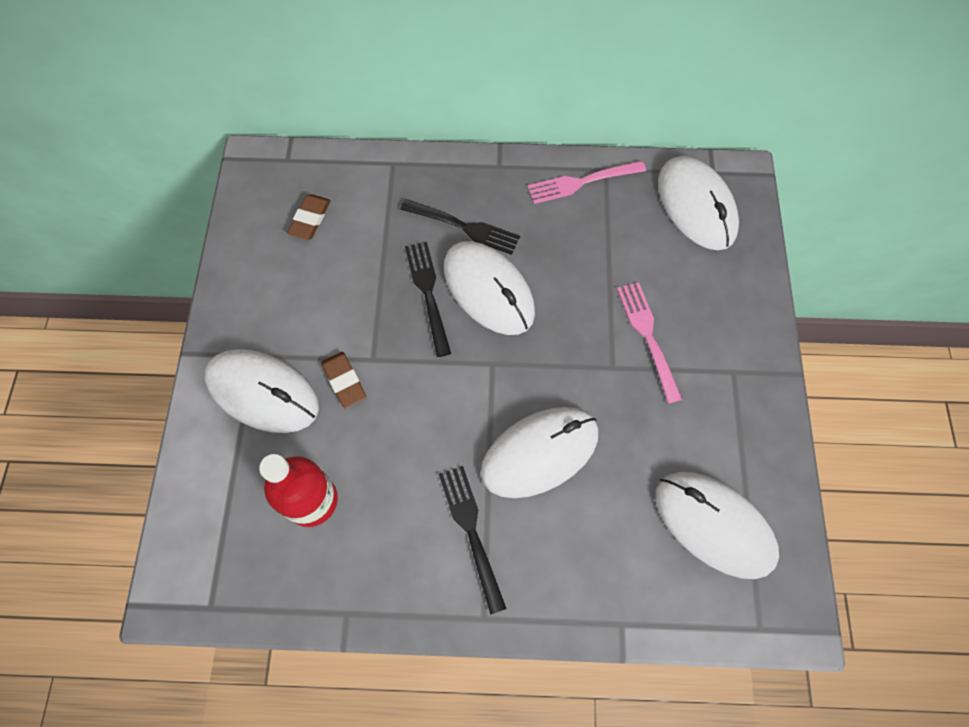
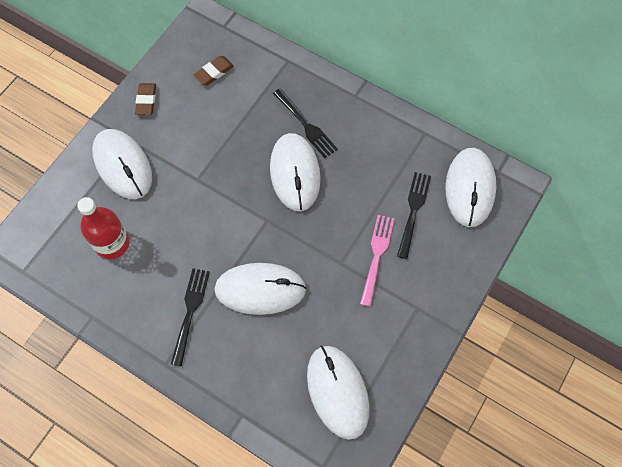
camera: 30 degrees right, 0 degrees up
brown eraser [321,352,366,408] -> brown eraser moved to [135,83,156,115]
black fork [405,242,451,357] -> black fork moved to [397,172,431,259]
pink fork [527,161,646,204] -> none

